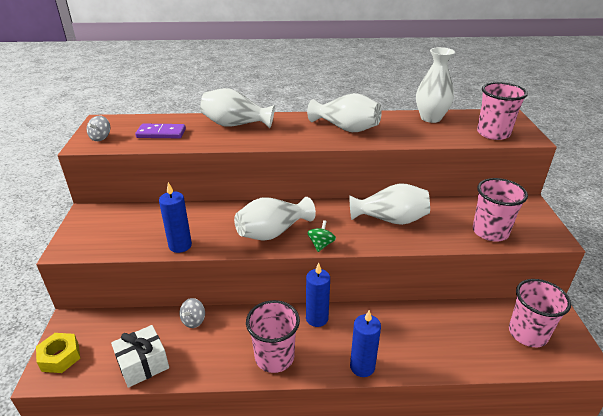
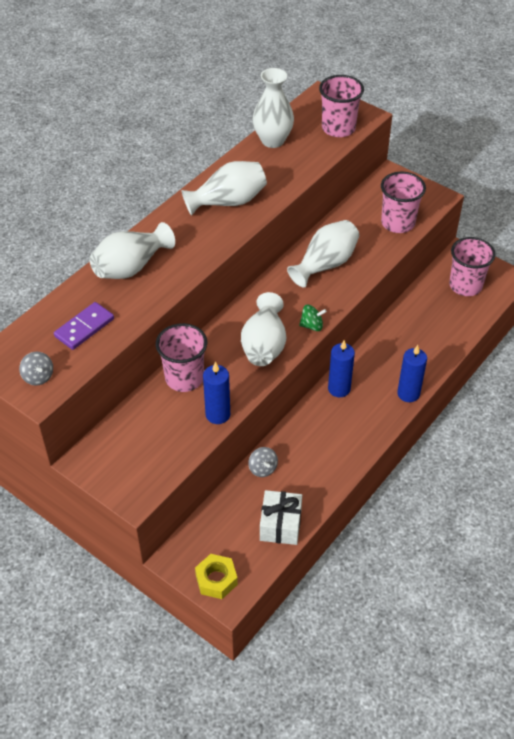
camera: 50 degrees left, 15 degrees up
pink cup [246,300,300,373] -> pink cup moved to [156,323,207,392]
green spinning top [307,220,336,252] -> green spinning top turned 120 degrees clockwise [299,305,327,331]

